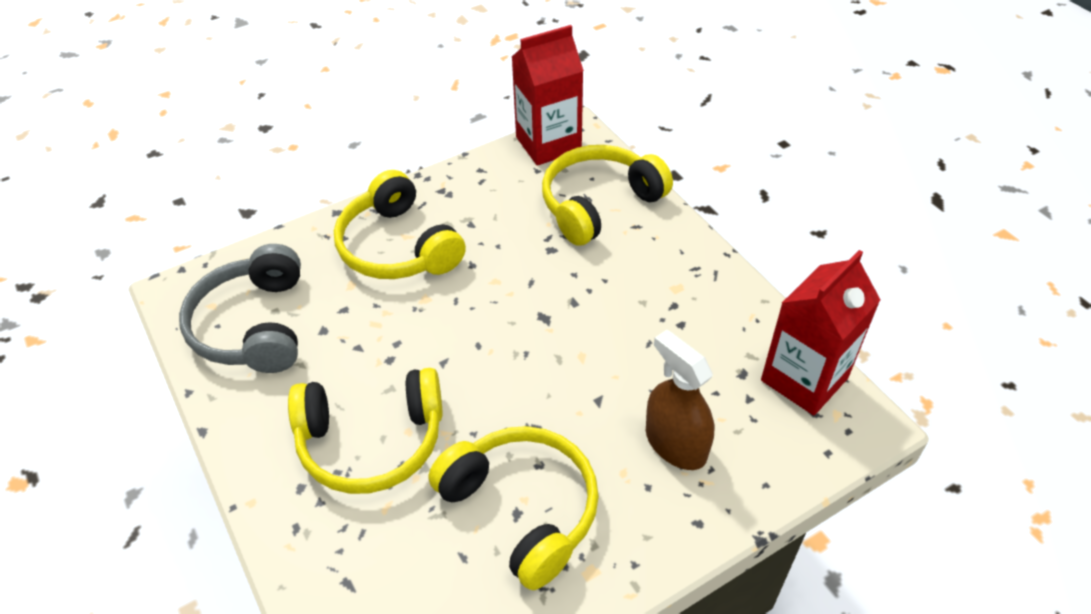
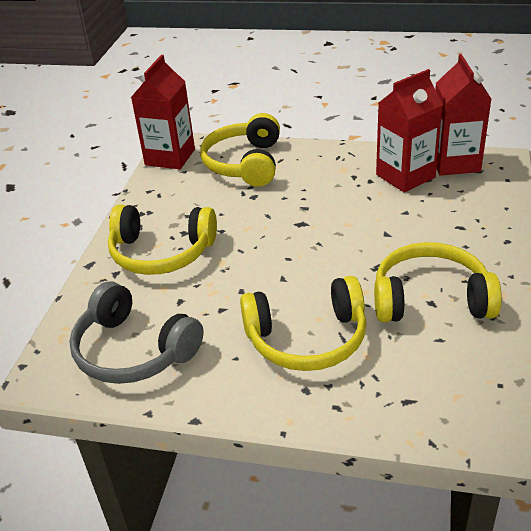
camera: 45 degrees left, 10 degrees down
yellow headphones [288,368,443,494] -> yellow headphones turned 45 degrees clockwise [240,276,367,371]
brown spray bottle [646,330,714,470] -> none
none -> red carton [376,69,443,192]

